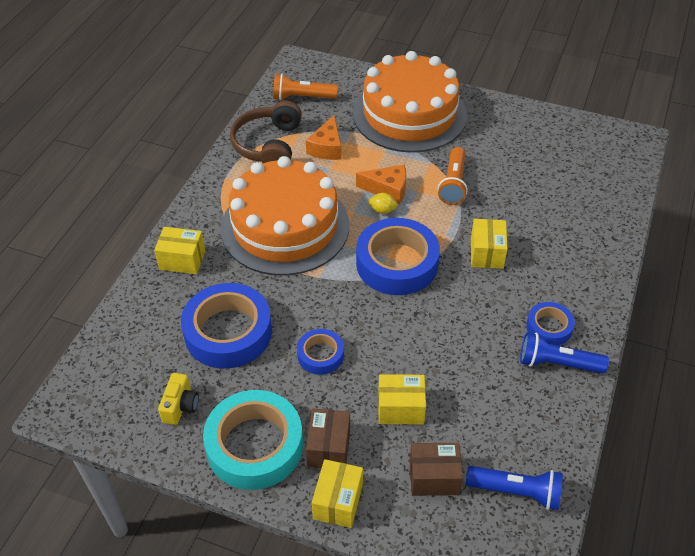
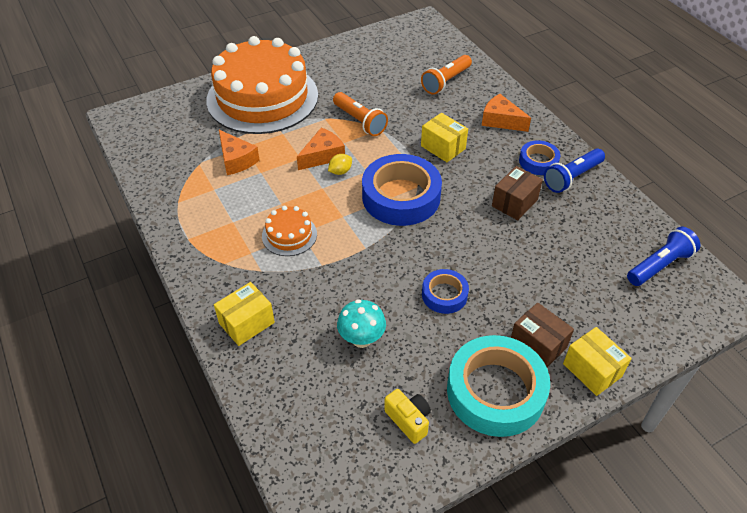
camera: 50 degrees left, 0 degrees up
blue tape [181,283,272,369] -> turquoise mushroom [337,299,386,348]
orange cake [221,156,349,276] -> orange cake [262,206,317,256], size x0.41
brown headphones [230,101,302,163] -> none
orange flashlight [273,74,338,101] -> orange flashlight moved to [421,55,472,95]
yellow box [378,374,426,425] -> none
brown box [410,443,463,496] -> brown box moved to [492,166,543,220]
none -> orange cheese [482,94,531,132]

